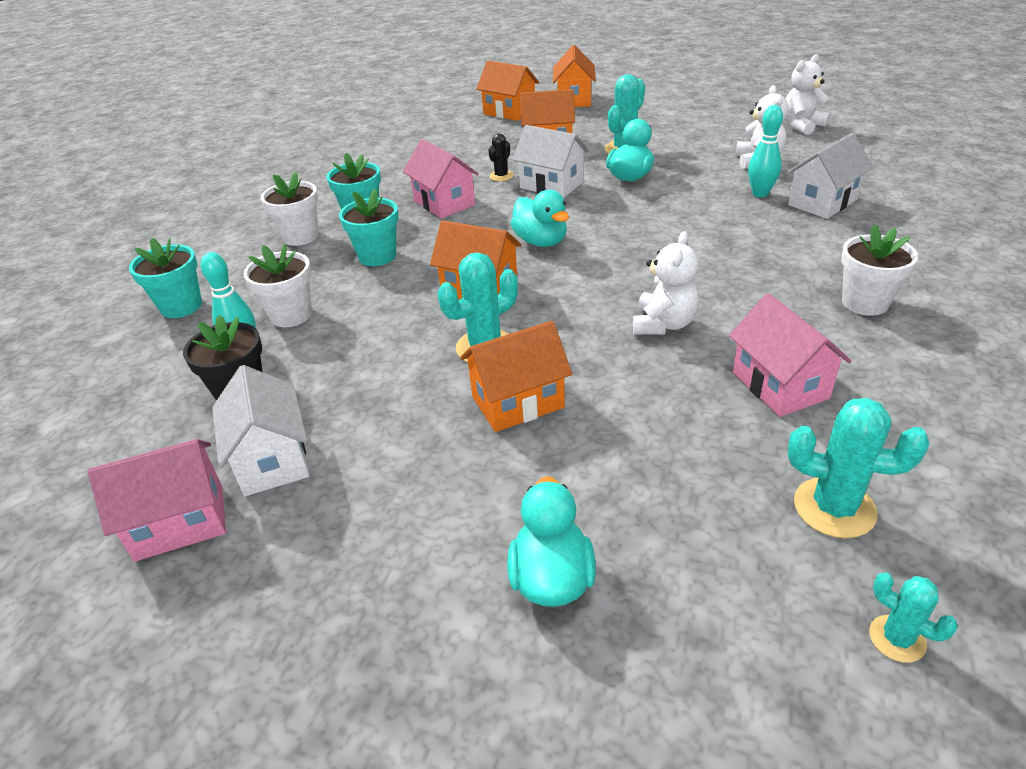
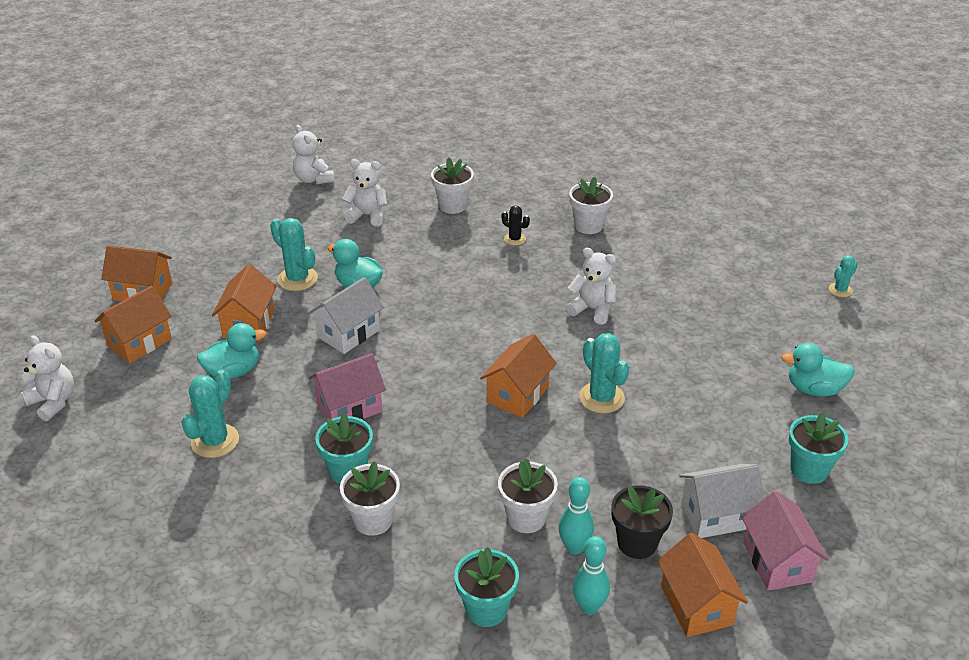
camera: 85 degrees left, 0 degrees up
turquoise flower pot [339,189,399,266] -> turquoise flower pot moved to [789,412,848,484]
orange house [460,321,572,432] -> orange house moved to [657,533,748,637]
black cactus [488,133,514,181] -> black cactus moved to [502,206,530,246]
turquoise duck [510,190,569,247] -> turquoise duck moved to [197,323,267,379]
pink house [729,293,852,417] -> none
turquoise bowling pin [748,105,783,197] -> turquoise bowling pin moved to [573,536,610,615]
white house [787,133,873,219] -> white flower pot [431,157,474,214]
turquoise cactus [788,398,929,538] -> turquoise cactus moved to [181,370,239,458]
none -> white teddy bear [21,335,74,421]

